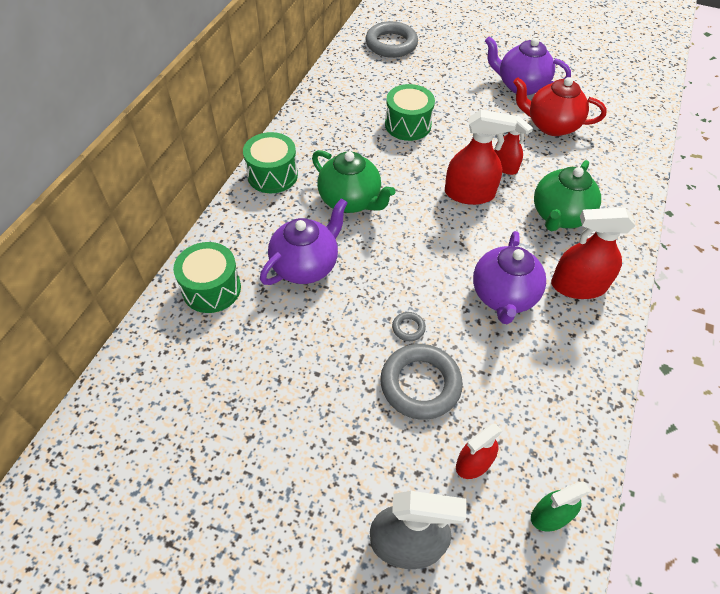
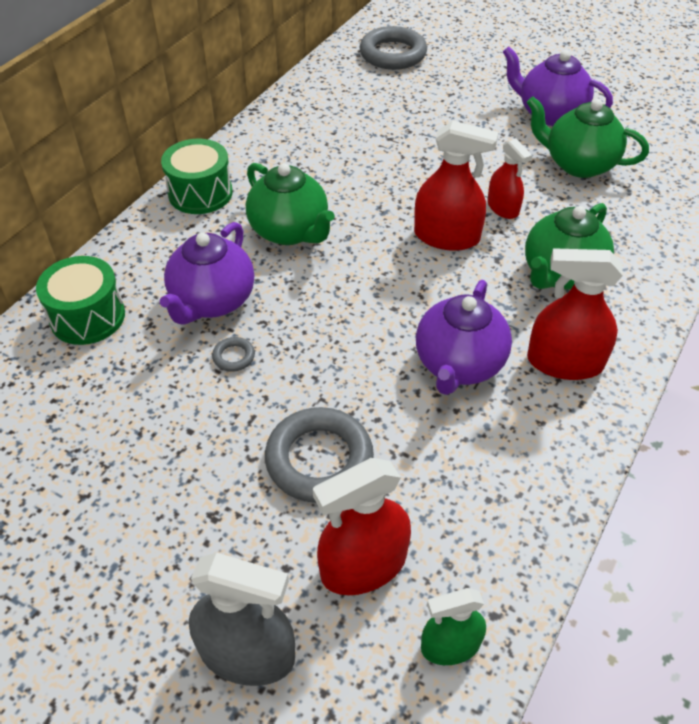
camera: 10 degrees right, 5 degrees down
purple teapot [260,198,348,285] -> purple teapot turned 150 degrees clockwise [160,222,254,325]
green drum [385,84,435,141] -> none
grey ring [392,312,426,341] -> grey ring moved to [212,337,255,372]
red spray bottle [456,424,502,479] -> red spray bottle [313,458,411,595], size x1.60
red teapot [513,77,607,136] -> green teapot [527,97,649,178]

